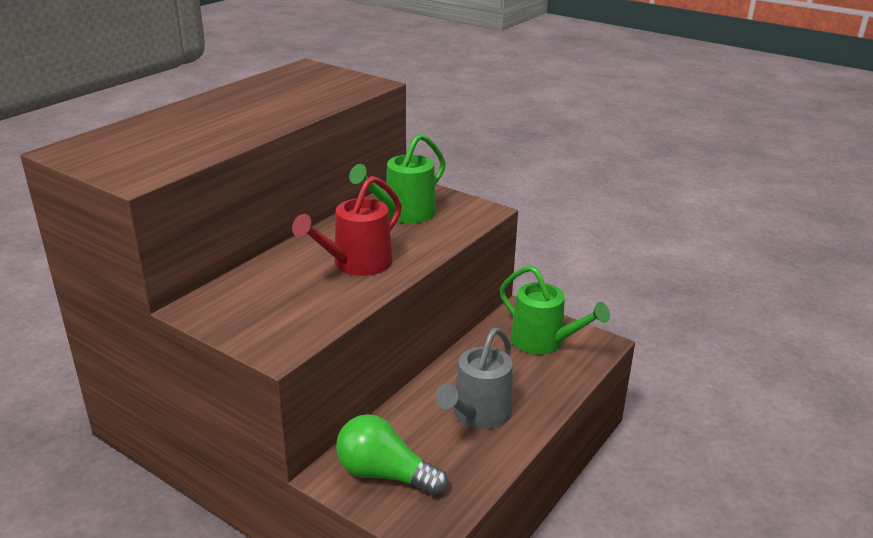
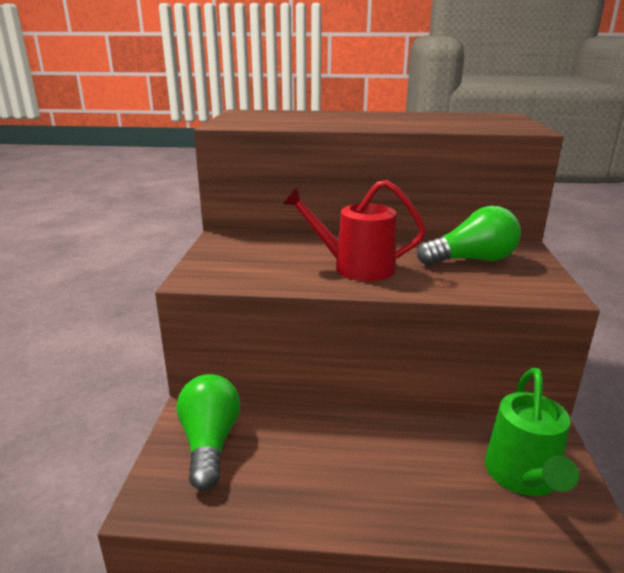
camera: 60 degrees right, 5 degrees down
green watering can [349,134,446,223] -> green light bulb [417,206,521,266]
grey watering can [435,328,512,429] -> none

